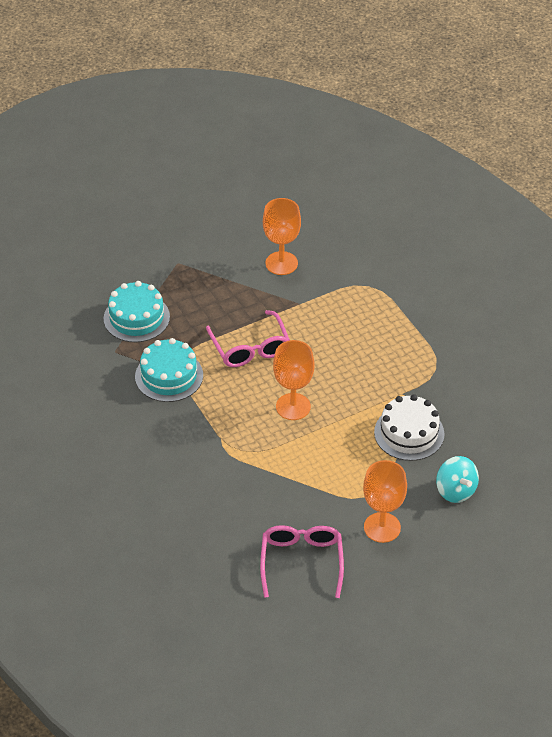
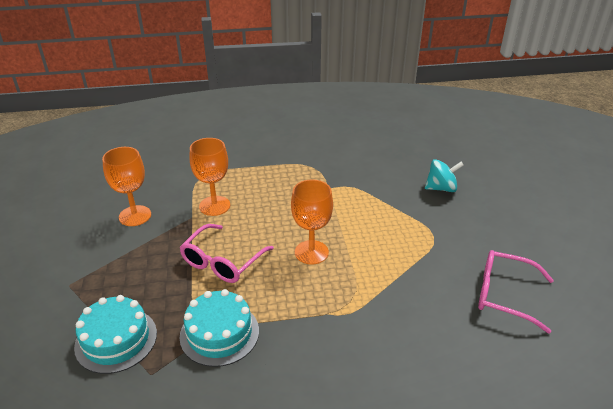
camera: 70 degrees left, 10 degrees down
pink glasses [206,310,290,367] -> pink glasses turned 120 degrees clockwise [179,224,274,283]
orange goblet [363,460,407,543] -> orange goblet moved to [189,138,230,216]
white cake [374,394,445,461] -> none

